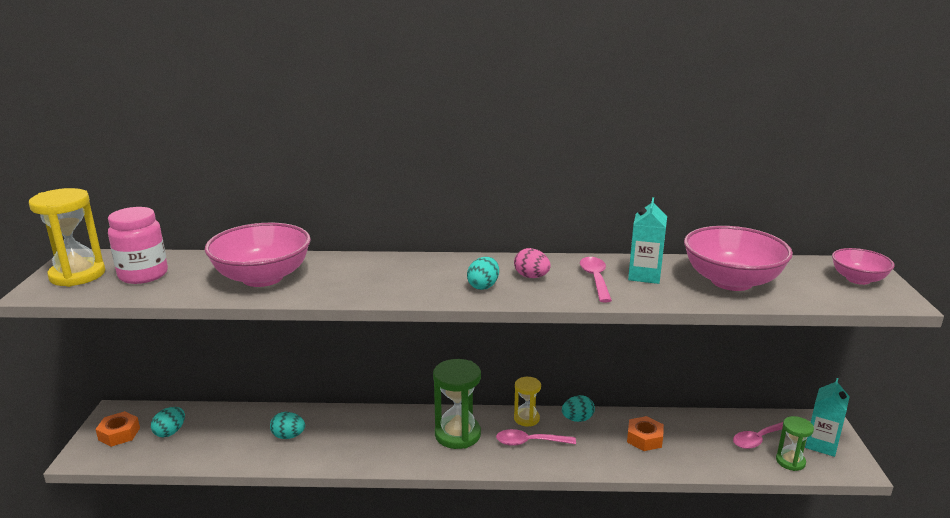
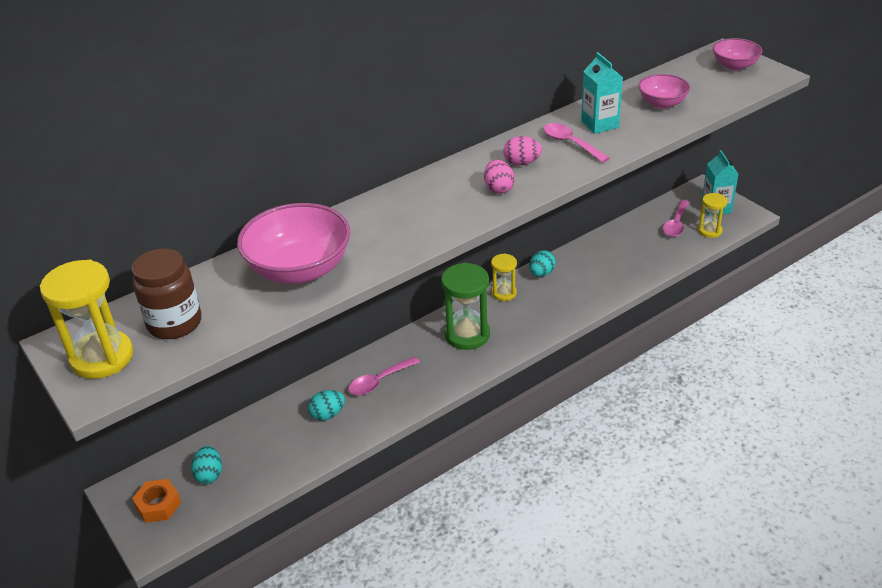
camera: 35 degrees left, 15 degrees up
pink jar [108,207,168,284] -> brown jar [132,248,201,339]
turquoise egg [467,257,499,290] -> pink egg [484,160,515,194]
pink spoon [496,429,576,446] -> pink spoon moved to [348,356,420,395]
orange nut [627,416,664,451] -> none
pink bowl [684,226,793,291] -> pink bowl [639,74,690,109], size x0.56
green hourglass [776,416,814,471] -> yellow hourglass [698,193,727,238]

